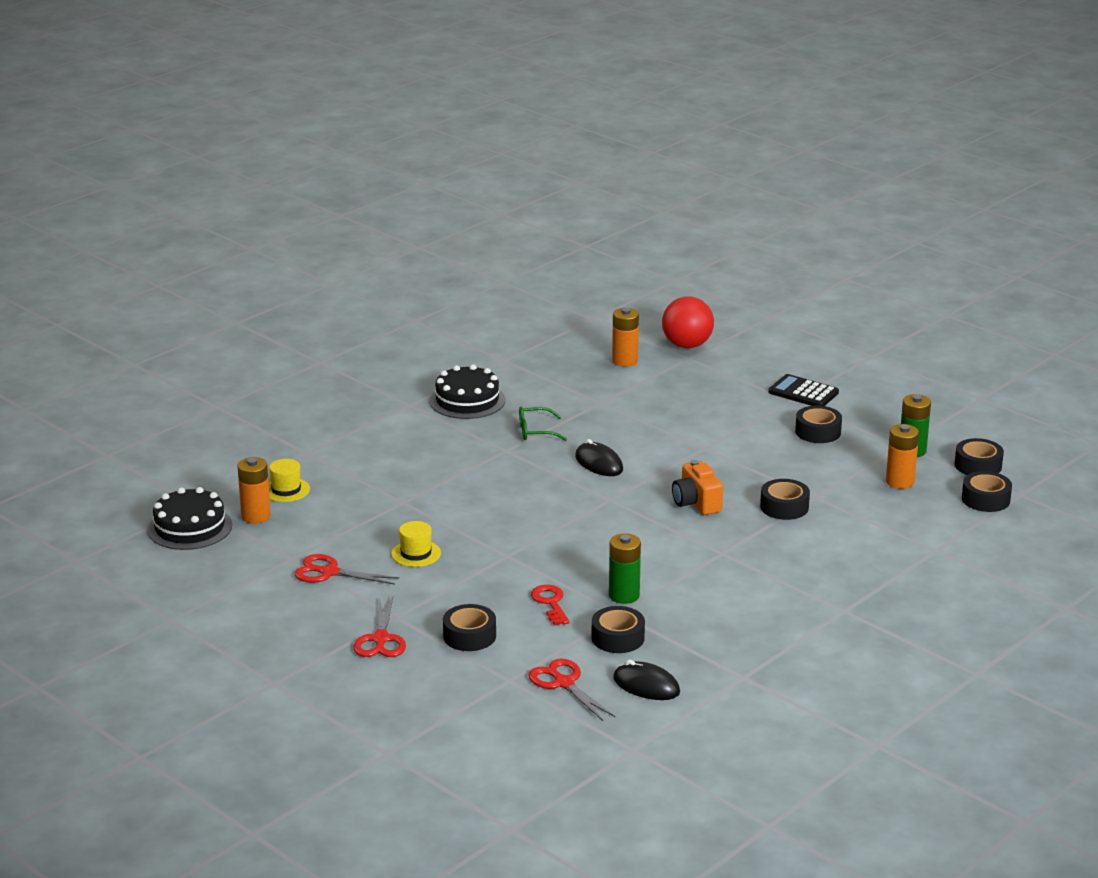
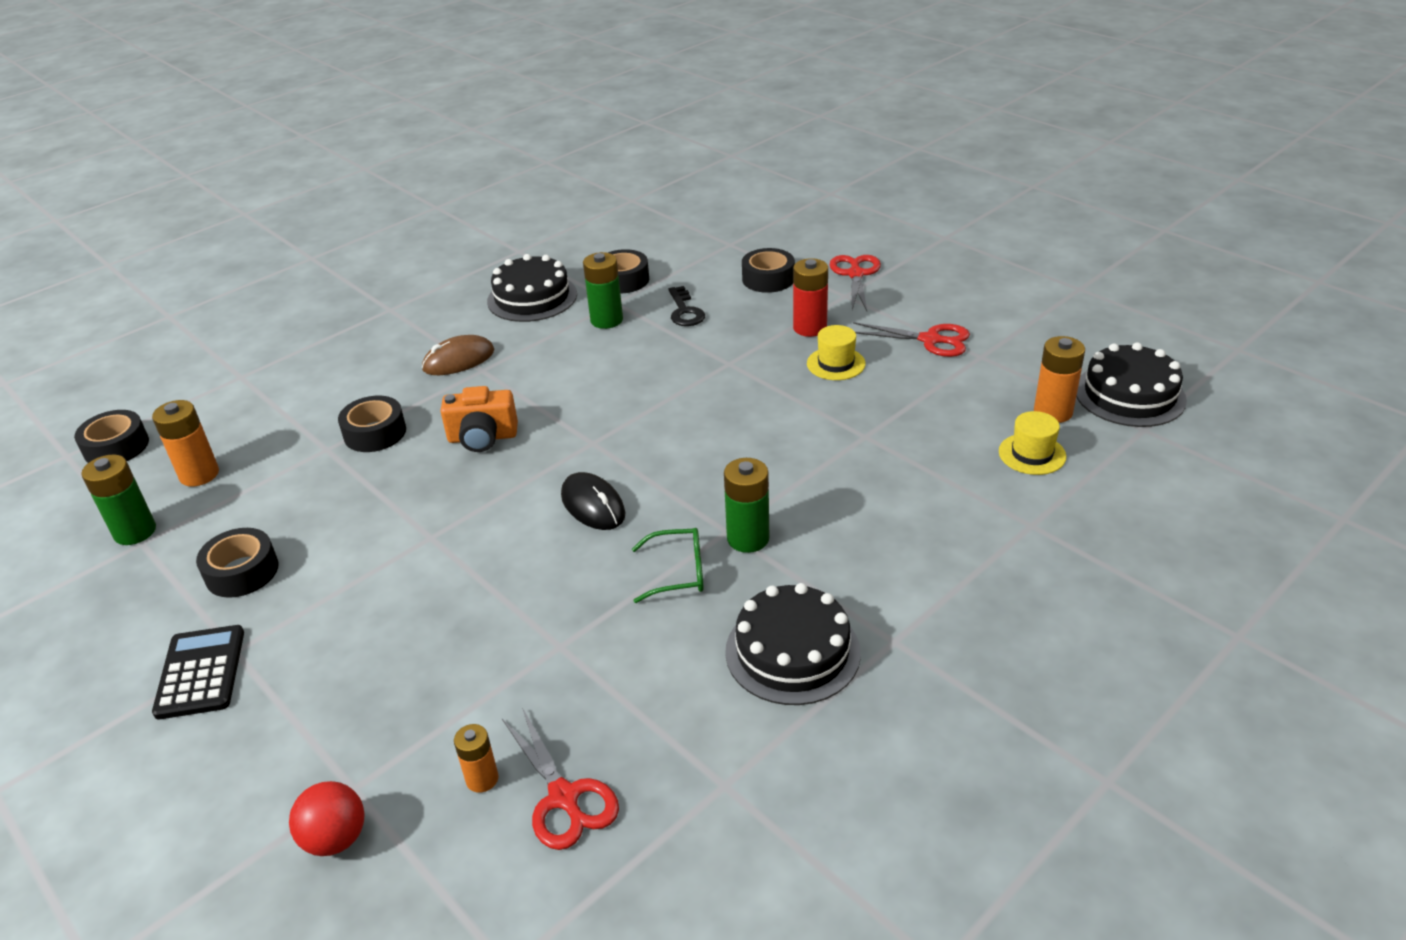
camera: 175 degrees left, 10 degrees up
red scissors [528,658,616,721] -> red scissors moved to [502,708,619,850]
red key [531,585,570,625] -> black key [668,286,705,326]
orange battery [612,308,639,367] -> orange battery [454,724,499,793], size x0.63
black mouse [613,660,680,700] -> none
red ball [662,296,714,348] -> red ball [289,781,365,856], size x0.64
orange camera [672,460,723,515] -> orange camera turned 105 degrees clockwise [440,386,518,452]
black calculator [768,374,839,406] -> black calculator turned 135 degrees counterclockwise [152,625,244,719]
black tape [955,438,1004,475] -> none
none -> brown mouse [422,335,495,375]
none -> black cake [487,254,577,322]
none -> green battery [724,458,769,553]
none -> red battery [793,258,828,337]

